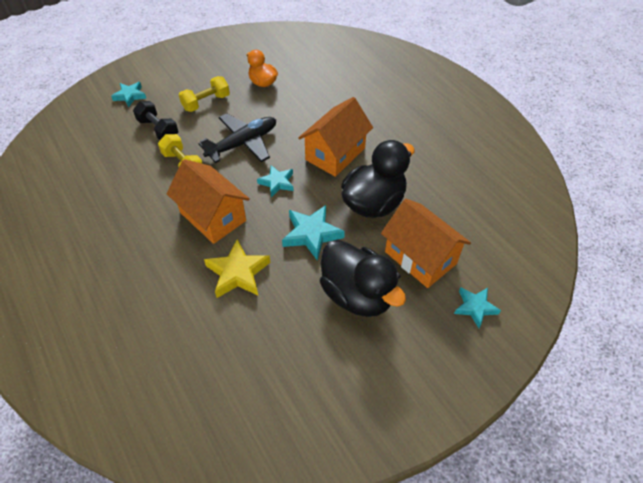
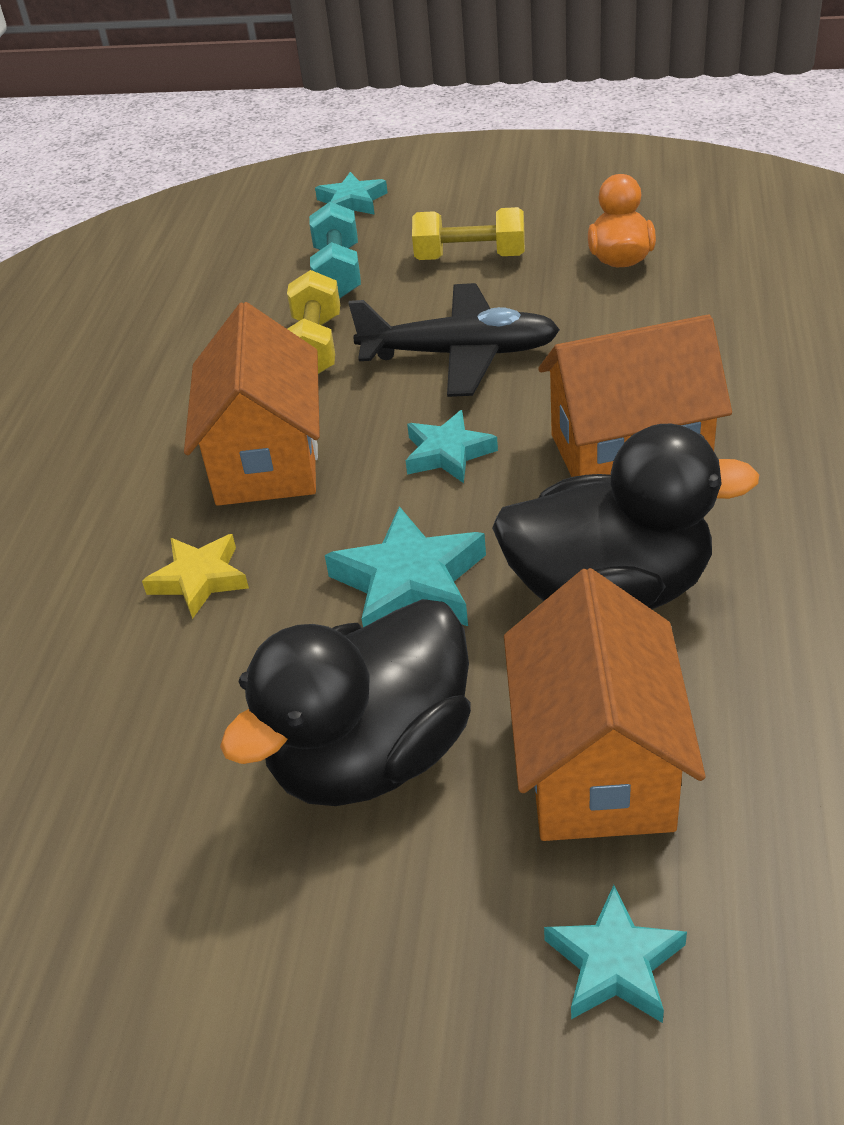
camera: 45 degrees right, 10 degrees down
black dumbbell [133,101,179,140] -> turquoise dumbbell [309,202,361,299]
yellow star [204,239,271,298] -> yellow star [142,534,249,619], size x0.66
black duck [320,240,406,317] -> black duck turned 45 degrees clockwise [220,599,471,806]

